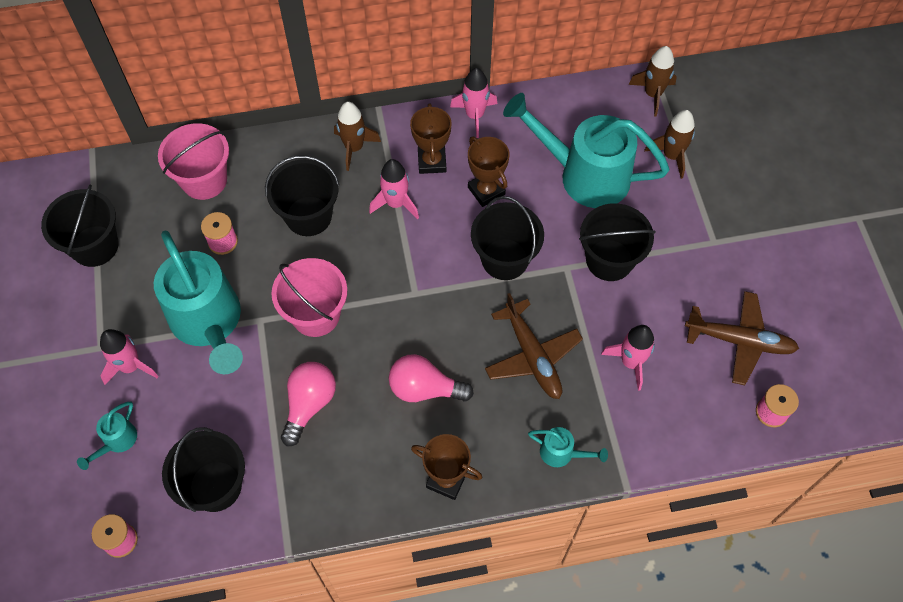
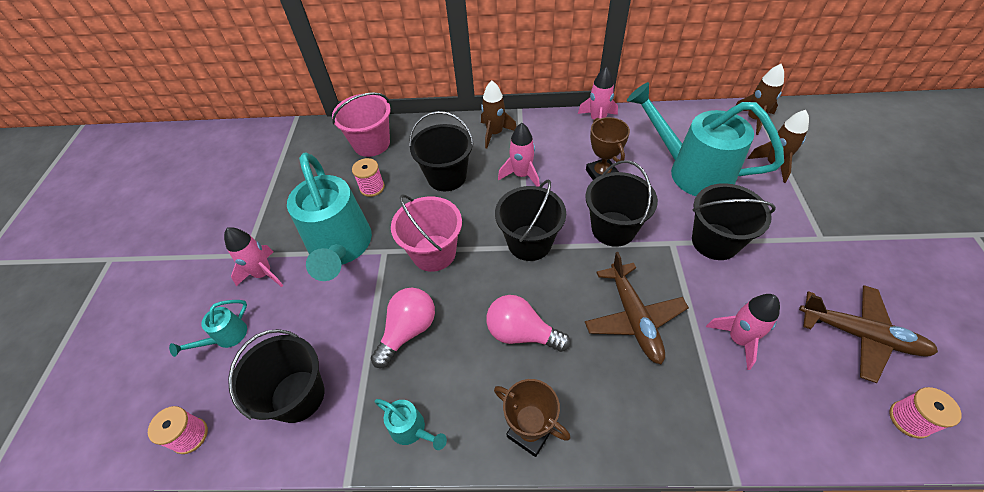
camera: 15 degrees right, 10 degrees down
black bucket [41,185,119,267] -> black bucket moved to [495,180,566,261]
brown trophy [410,103,452,174] -> none
turquoise watering can [528,427,608,467] -> turquoise watering can moved to [375,399,447,450]

